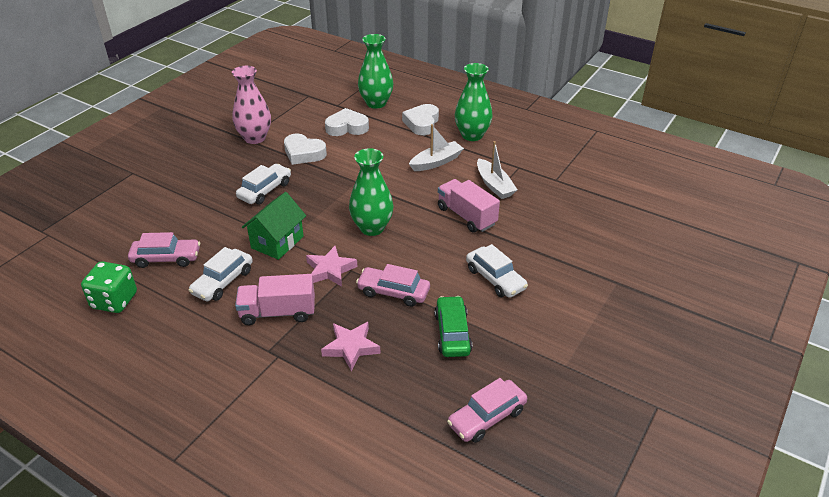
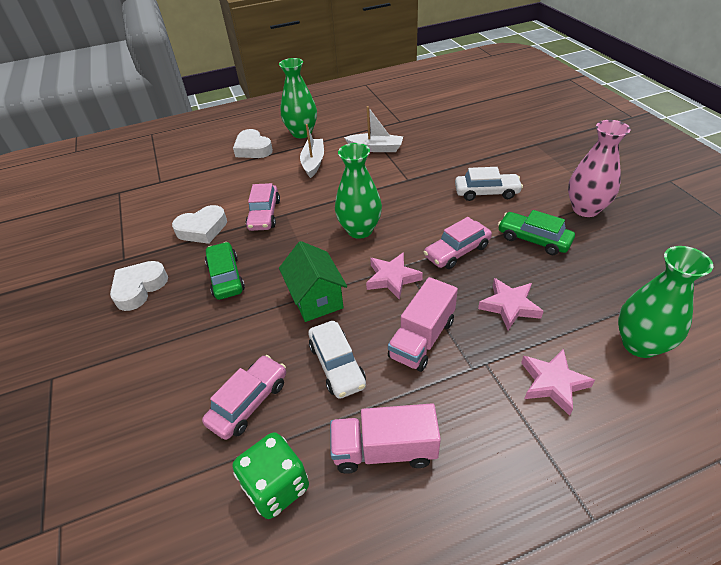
camera: 50 degrees left, 5 degrees up
pink vase [232,66,271,144] -> pink vase moved to [568,120,631,217]
white car [236,164,291,205] -> green car [205,242,245,300]
white heart [325,108,369,136] -> white heart moved to [110,261,168,311]
green vase [358,34,393,109] -> green vase moved to [618,246,713,358]
pink truck [438,179,500,233] -> pink truck moved to [330,403,441,474]
pink car [447,378,527,443] -> pink car moved to [246,183,280,231]
none -> pink star [521,349,595,416]

